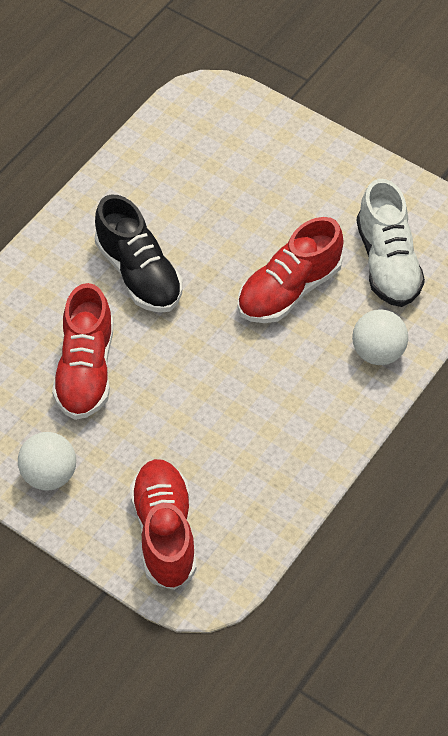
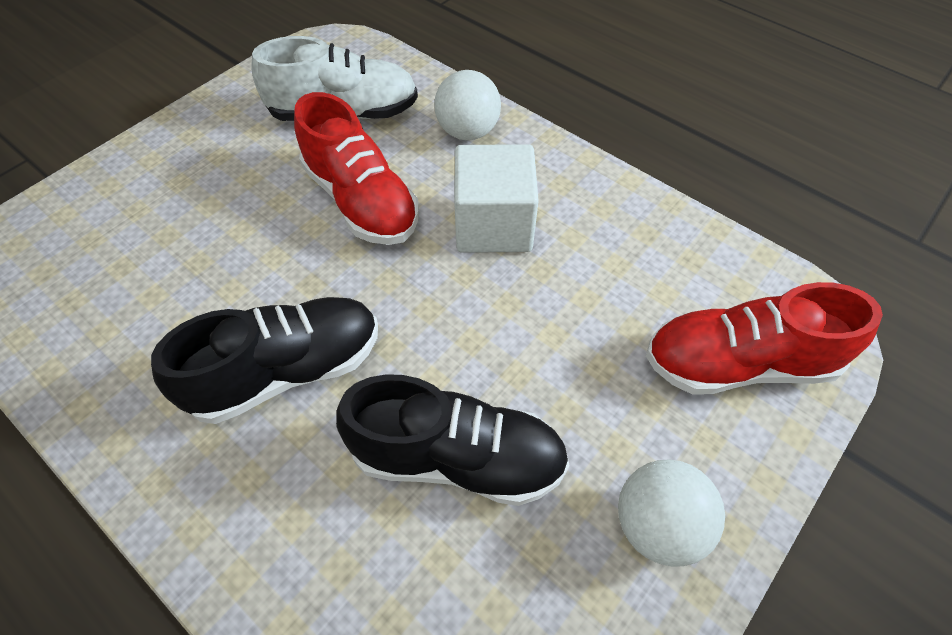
camera: 85 degrees left, 0 degrees up
red shoe [52,283,113,420] -> black shoe [336,374,570,506]
none -> white cube [454,144,539,253]

